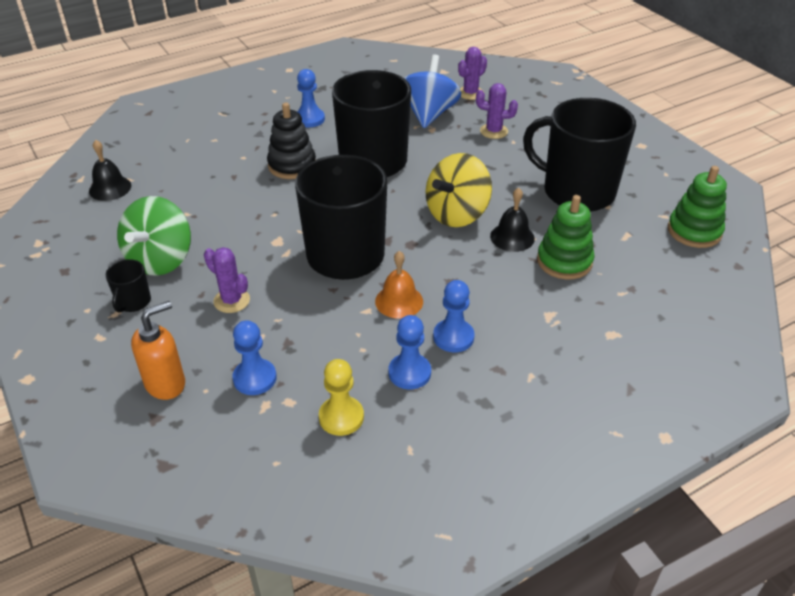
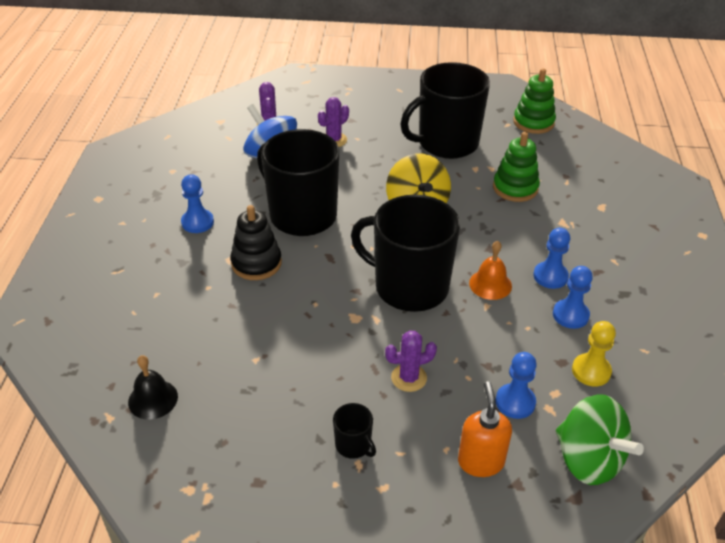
camera: 55 degrees left, 0 degrees up
green spinning top [117,196,191,276] -> green spinning top moved to [556,394,644,485]
black bell [490,188,535,252] -> none

